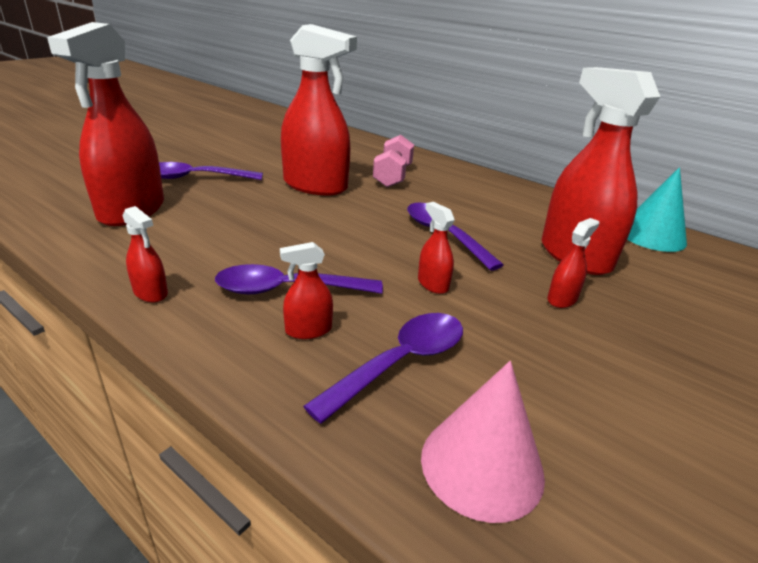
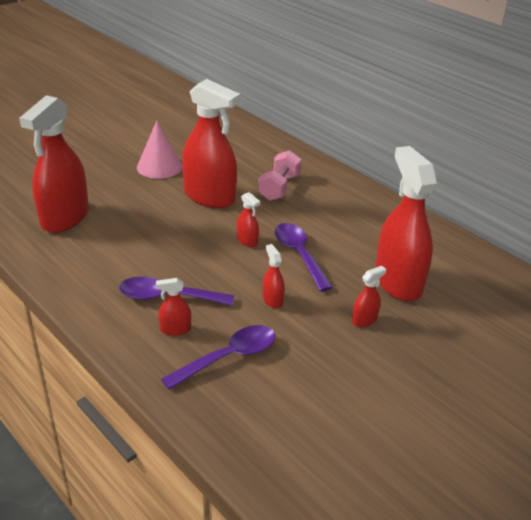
camera: 10 degrees right, 5 degrees up
red spray bottle [122,206,168,302] -> red spray bottle moved to [237,192,260,247]
purple spoon [159,162,263,180] -> none
pink cone [421,361,545,523] -> pink cone moved to [137,121,182,179]
turquoise cone [627,167,687,252] -> none

